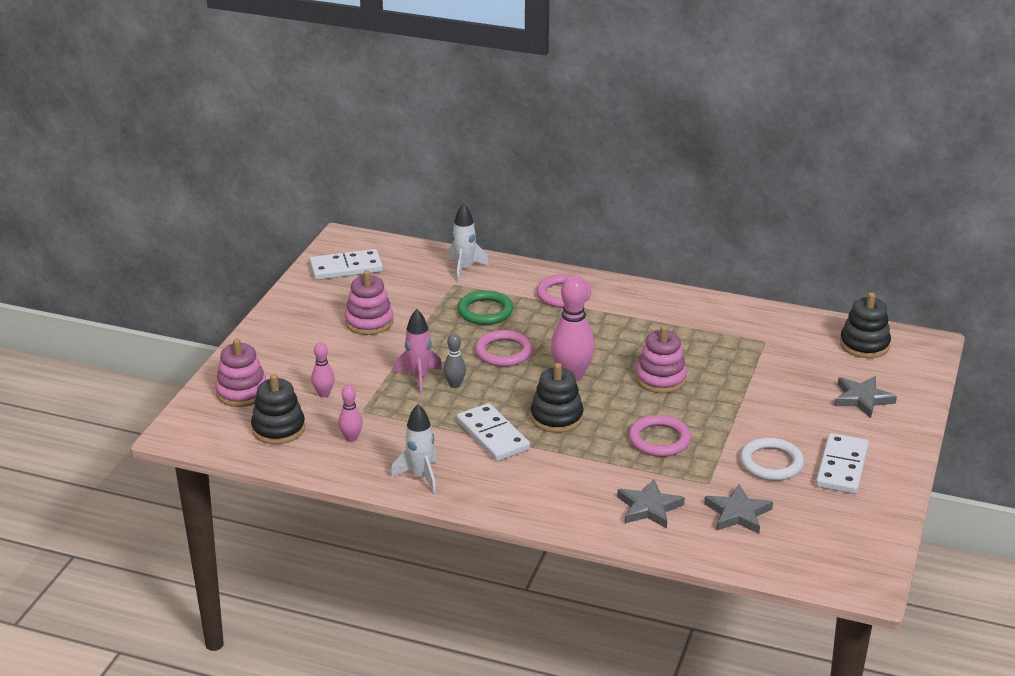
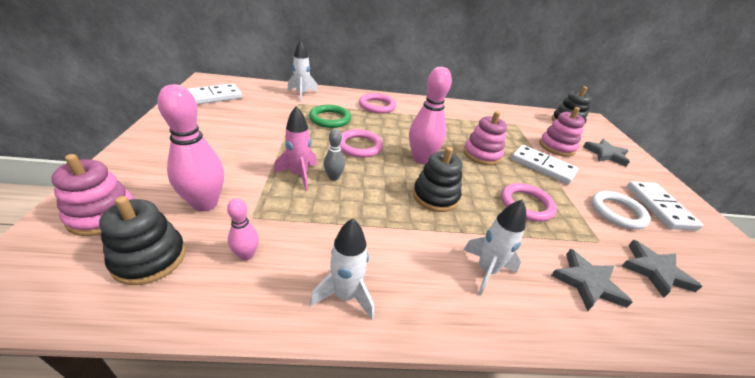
camera: 25 degrees left, 5 degrees up
pink bowling pin [311,342,335,397] -> pink bowling pin [157,84,224,211], size x1.93
pink stacking toy [345,270,394,335] -> pink stacking toy moved to [539,107,585,157]
white domino [456,403,530,461] -> white domino moved to [511,145,578,184]
none -> white rocket [463,199,526,295]

